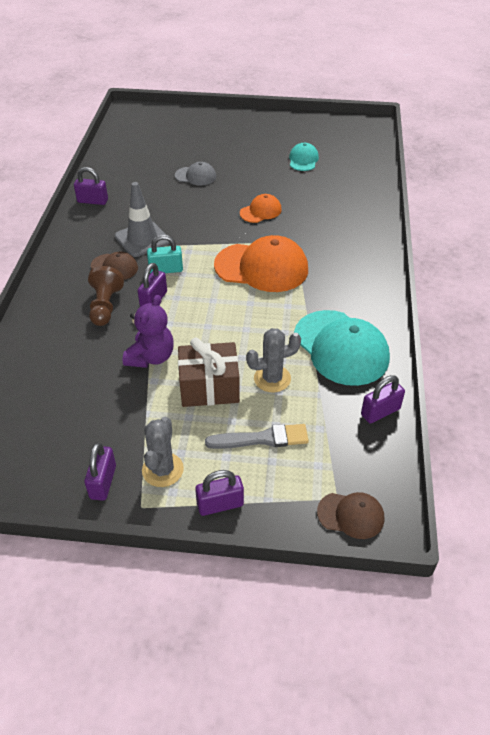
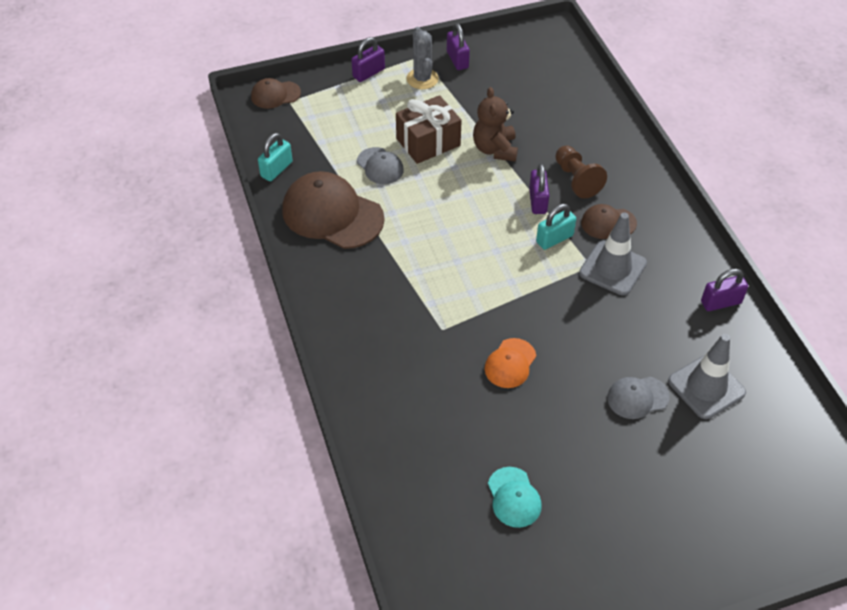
camera: 155 degrees right, 5 degrees up
purple teddy bear [123,294,174,368] -> brown teddy bear [473,87,518,162]
grey brush [205,424,309,449] -> none
orange cap [214,235,308,292] -> none
grey cactus [246,328,301,393] -> grey cap [357,147,404,184]
turquoise cap [294,310,390,386] -> brown cap [282,171,385,249]
purple padlock [361,375,405,424] -> turquoise padlock [258,133,293,181]
none -> grey traffic cone [668,334,746,419]

